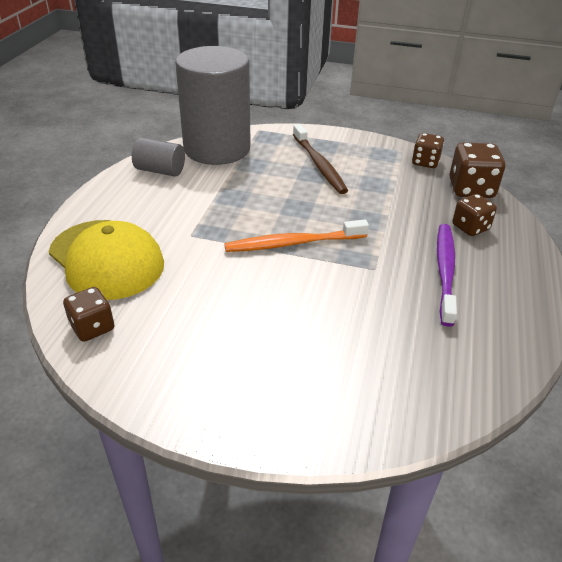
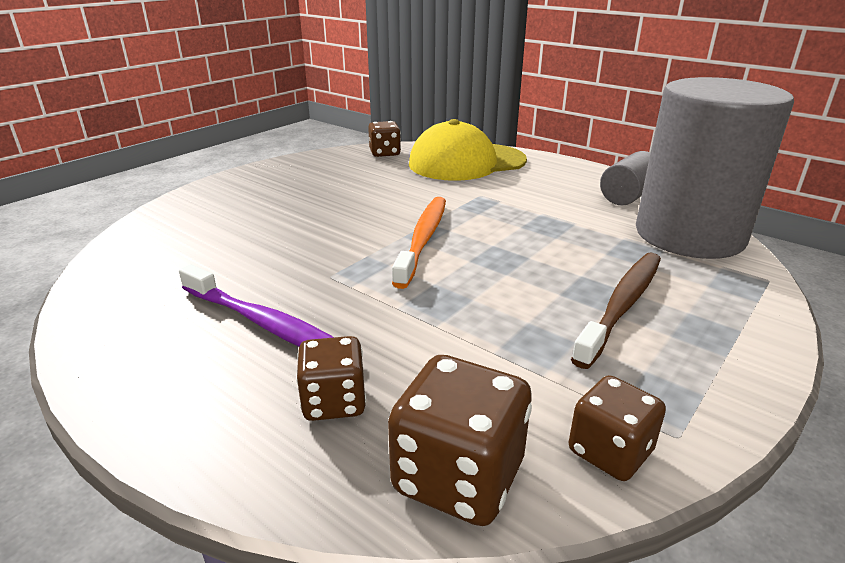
camera: 115 degrees right, 10 degrees down
brown toothbrush [293,124,348,194] -> brown toothbrush turned 120 degrees clockwise [571,253,661,369]

